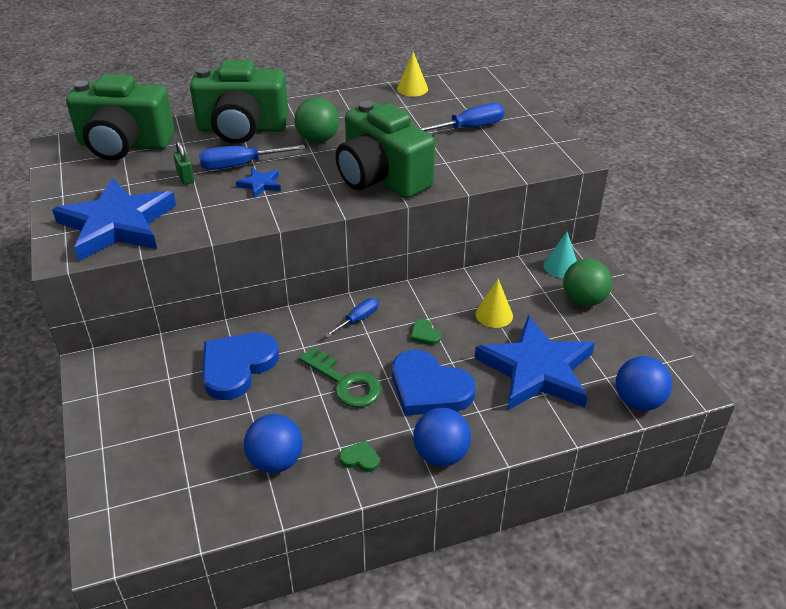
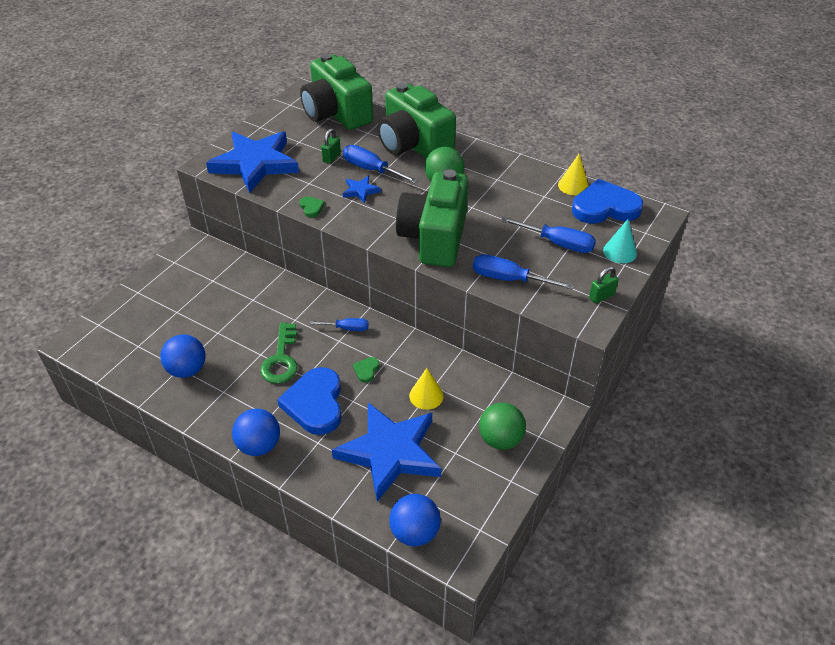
camera: 50 degrees right, 5 degrees up
blue heart [202,332,279,400] -> blue heart moved to [572,179,643,224]
green heart [339,440,379,472] -> green heart moved to [299,196,325,217]
turquoise cone [543,232,577,278] -> turquoise cone moved to [603,219,637,263]
none -> blue screwdriver [473,254,574,289]
none -> green padlock [589,267,619,304]

